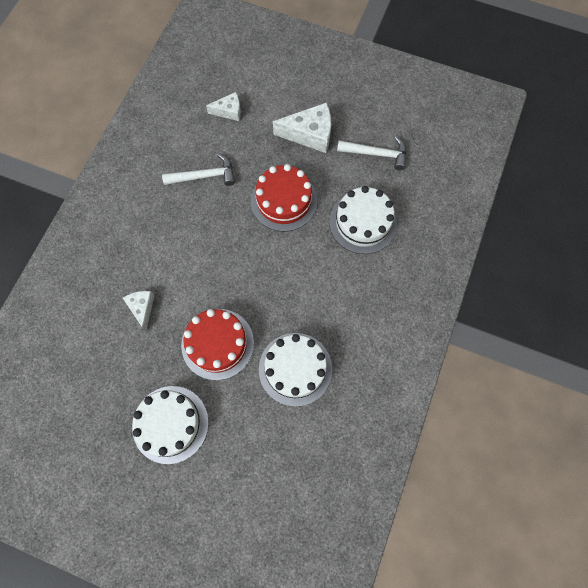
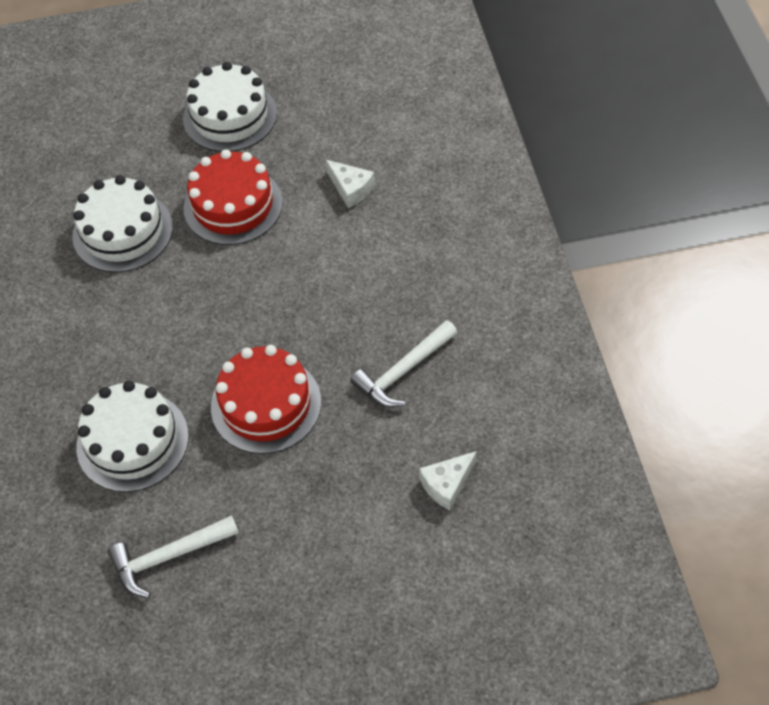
camera: 150 degrees right, 15 degrees down
white cheese [273,102,331,153] -> none

